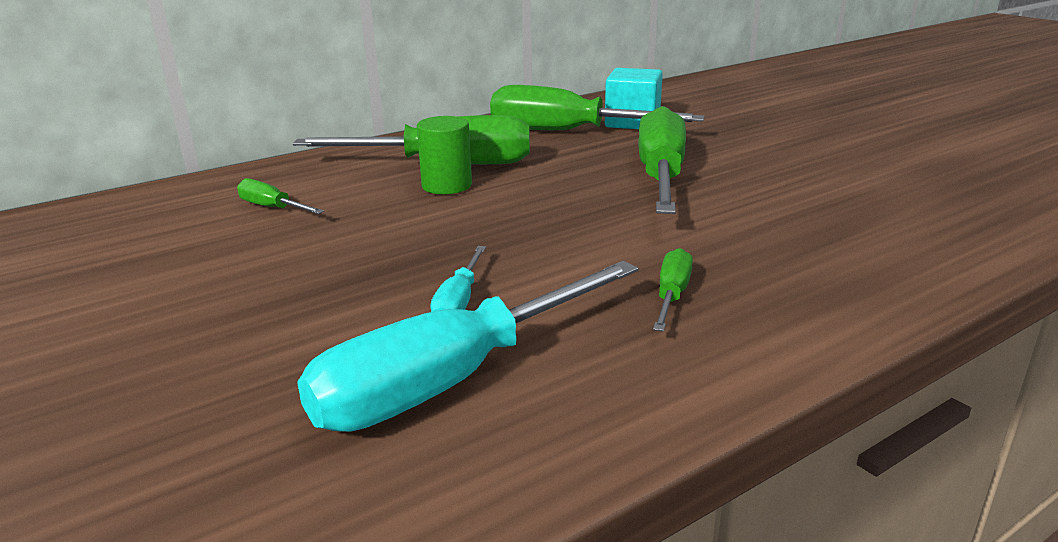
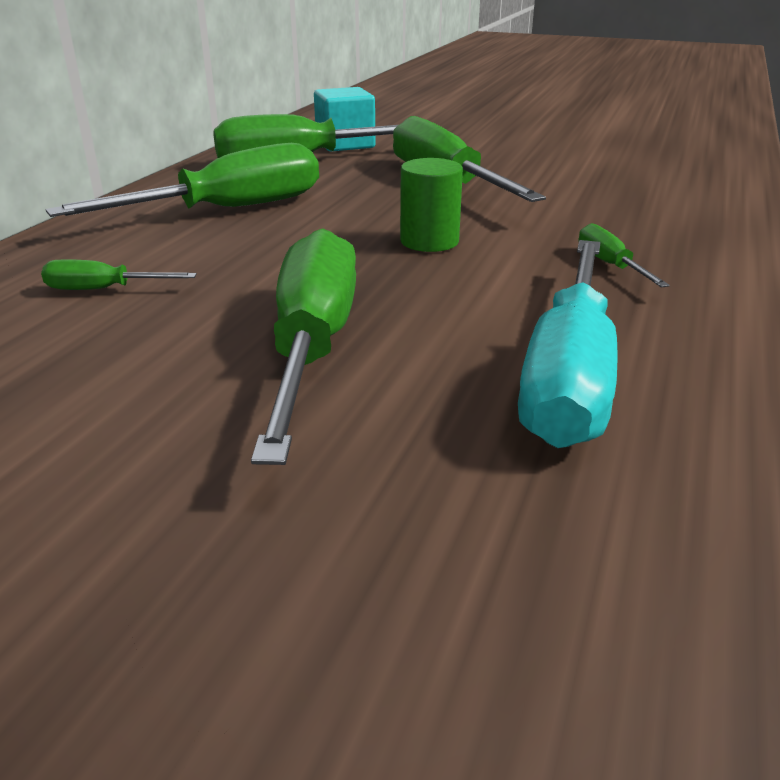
camera: 35 degrees left, 5 degrees up
green cylinder [417,116,472,194] -> green cylinder moved to [400,158,463,252]
turquoise screwdriver [430,246,486,312] -> none
none -> green screwdriver [251,228,356,465]

